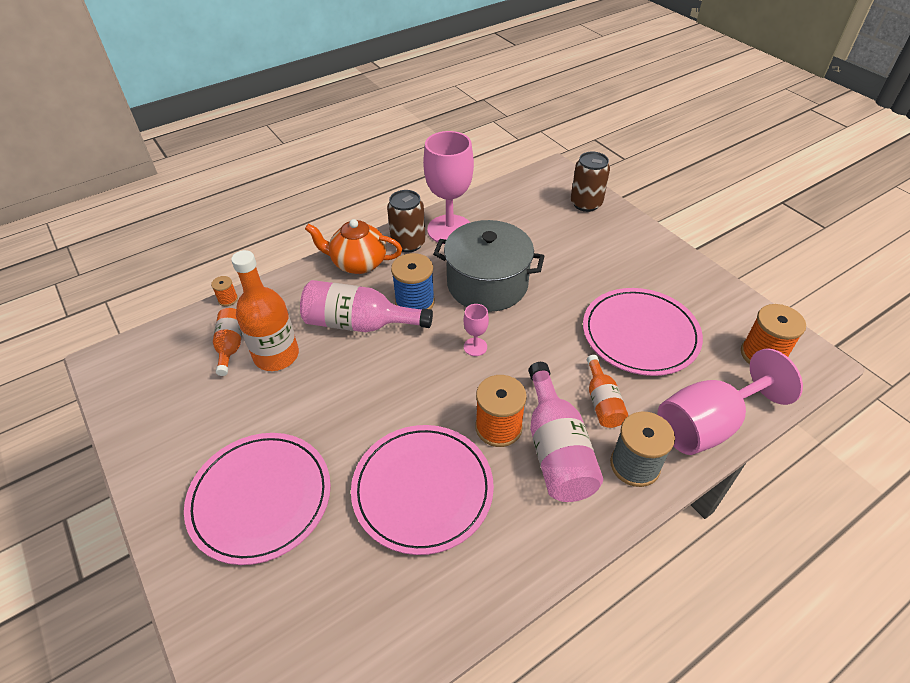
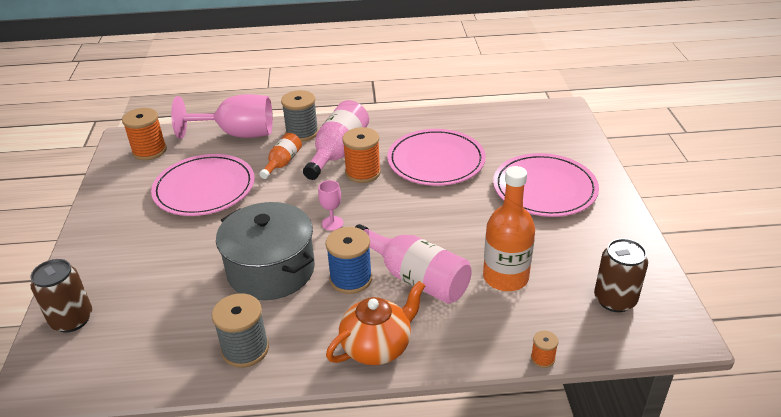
camera: 150 degrees left, 10 degrees down
orange bottle [213,308,242,376] -> none
orange teapot [305,219,402,274] -> orange teapot turned 75 degrees counterclockwise [326,281,425,365]
brown can [387,190,426,253] -> brown can moved to [594,238,648,312]
pink goblet [423,131,474,244] -> grey spool [212,294,269,368]

